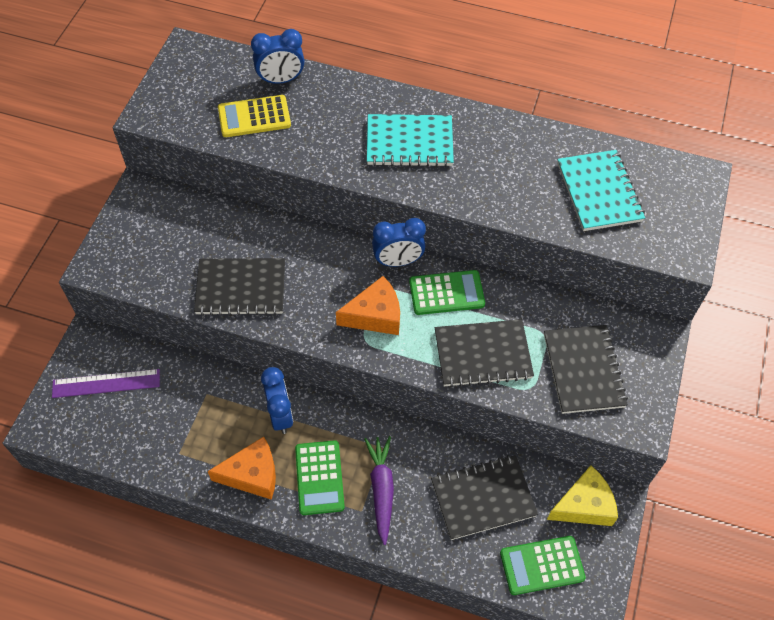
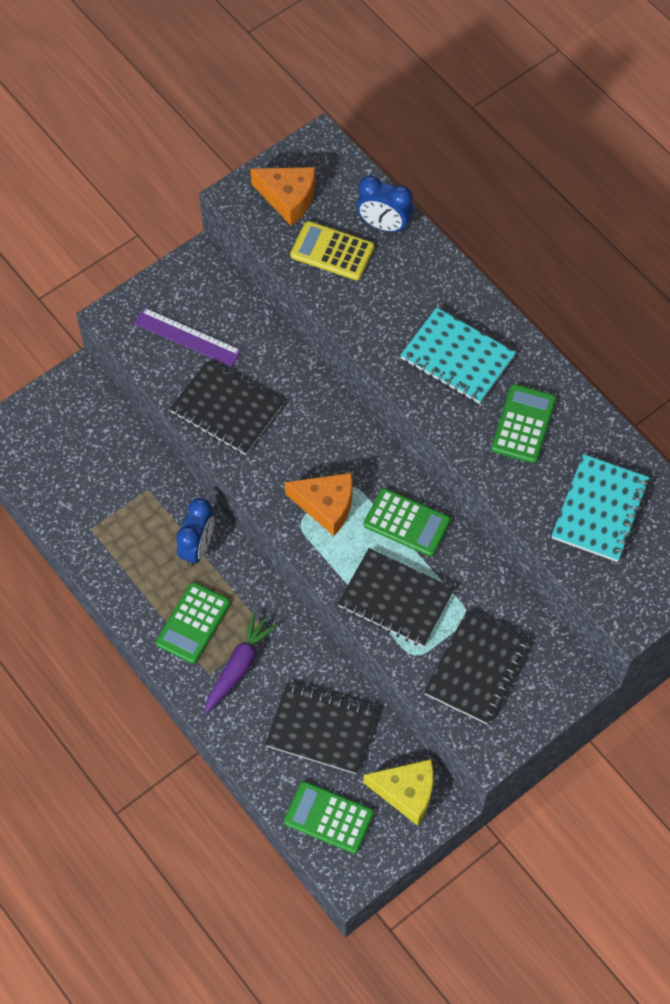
camera: 35 degrees right, 5 degrees up
purple ruler [52,369,160,398] -> purple ruler moved to [134,307,241,367]
orange cheese [208,437,276,500] -> orange cheese moved to [250,167,316,226]
blue clock [372,218,426,267] -> none
none -> green calculator [491,384,556,463]

